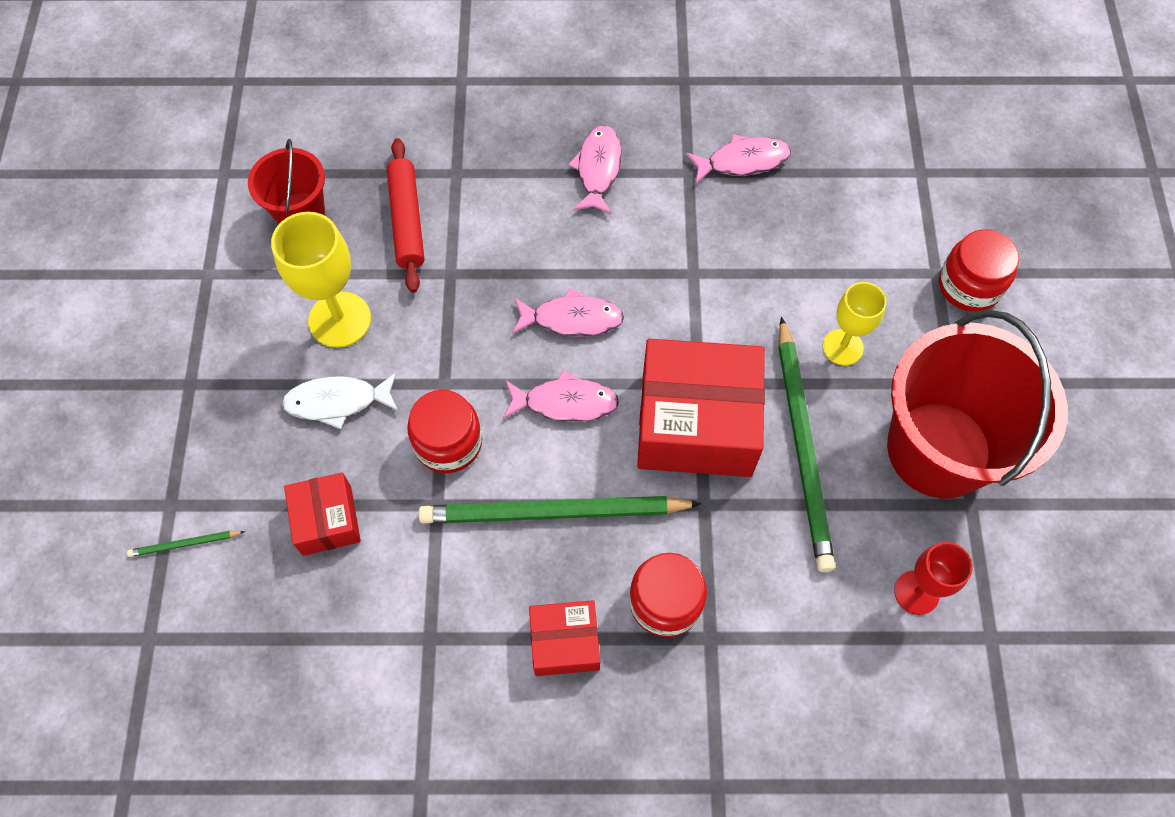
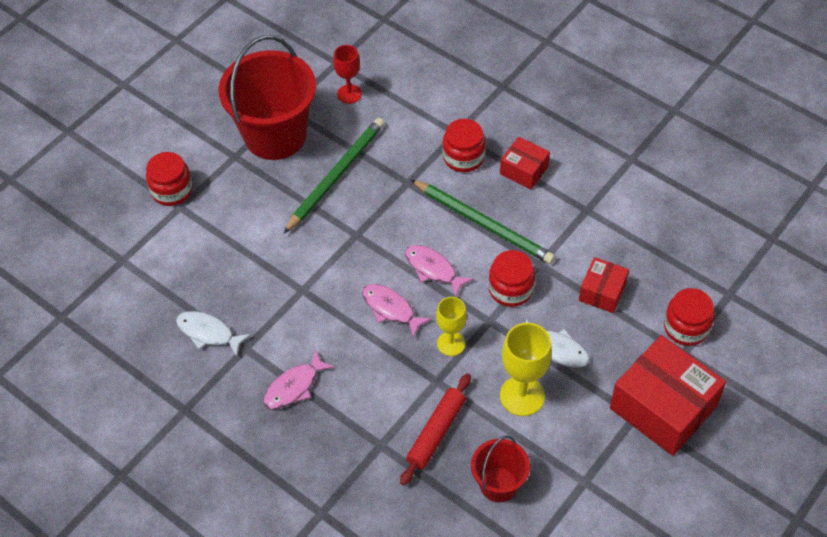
camera: 140 degrees left, 10 degrees down
green pencil [127,531,245,557] -> red jar [664,288,715,346]
red box [637,339,765,477] -> red box moved to [610,335,726,456]
pink fish [686,134,791,185] -> white fish [176,311,251,356]
yellow goblet [823,282,886,366] -> yellow goblet moved to [436,297,467,356]

